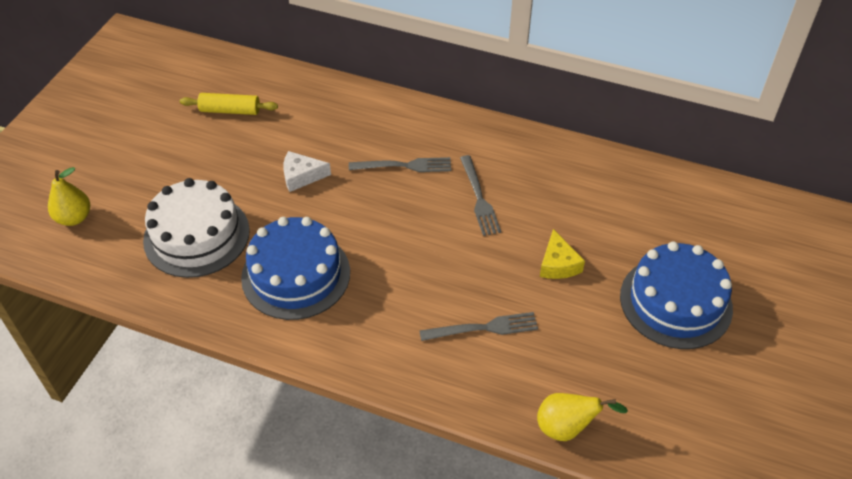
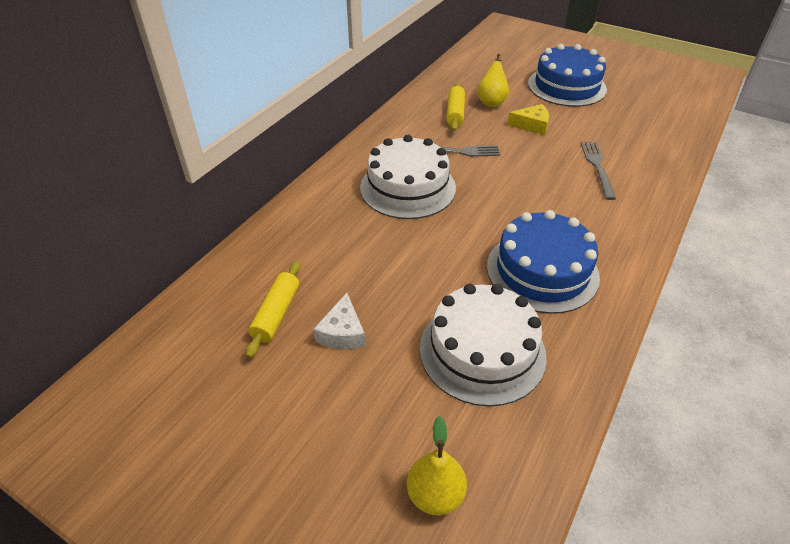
camera: 80 degrees left, 5 degrees down
white cheese [283,151,331,192] -> white cheese moved to [313,293,365,349]
grey fork [349,157,451,172] -> white cake [360,135,456,219]
yellow pear [537,393,628,441] -> yellow pear moved to [477,54,509,107]
none -> yellow rolling pin [446,83,465,131]

